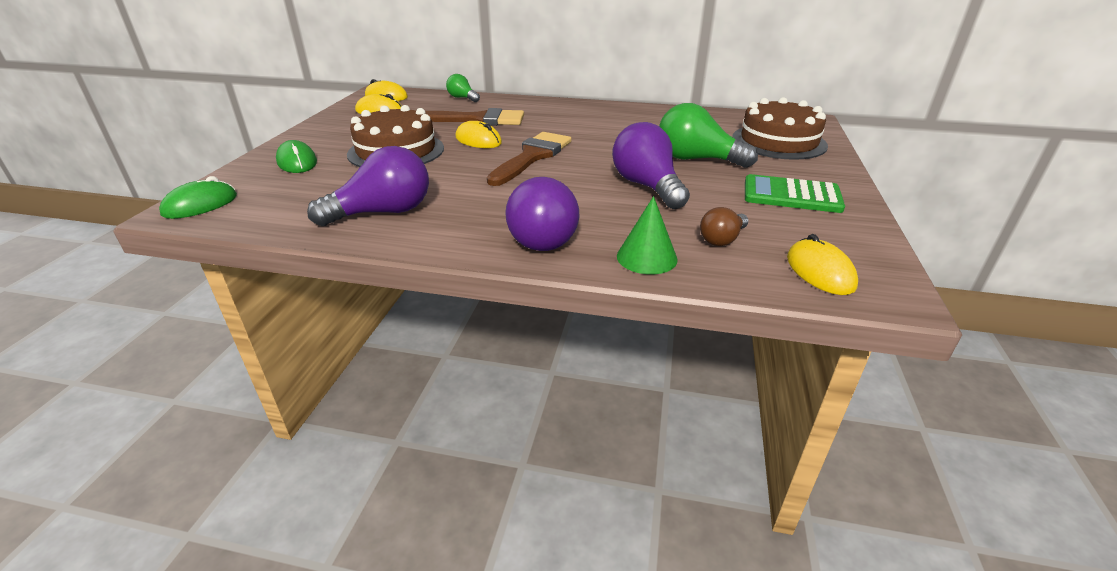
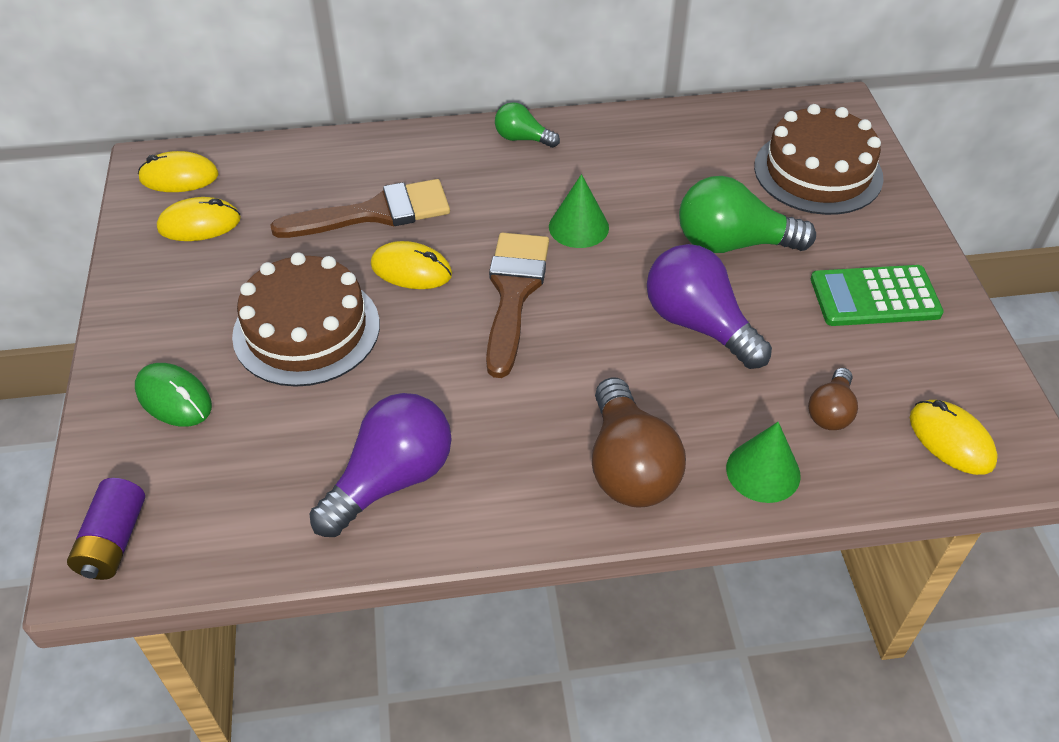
camera: 20 degrees left, 15 degrees up
green mouse [159,176,237,219] -> purple battery [67,478,145,580]
green light bulb [446,74,480,102] -> green light bulb moved to [495,102,560,148]
purple light bulb [505,177,580,251] -> brown light bulb [592,378,686,508]
none -> green cone [549,174,609,248]

